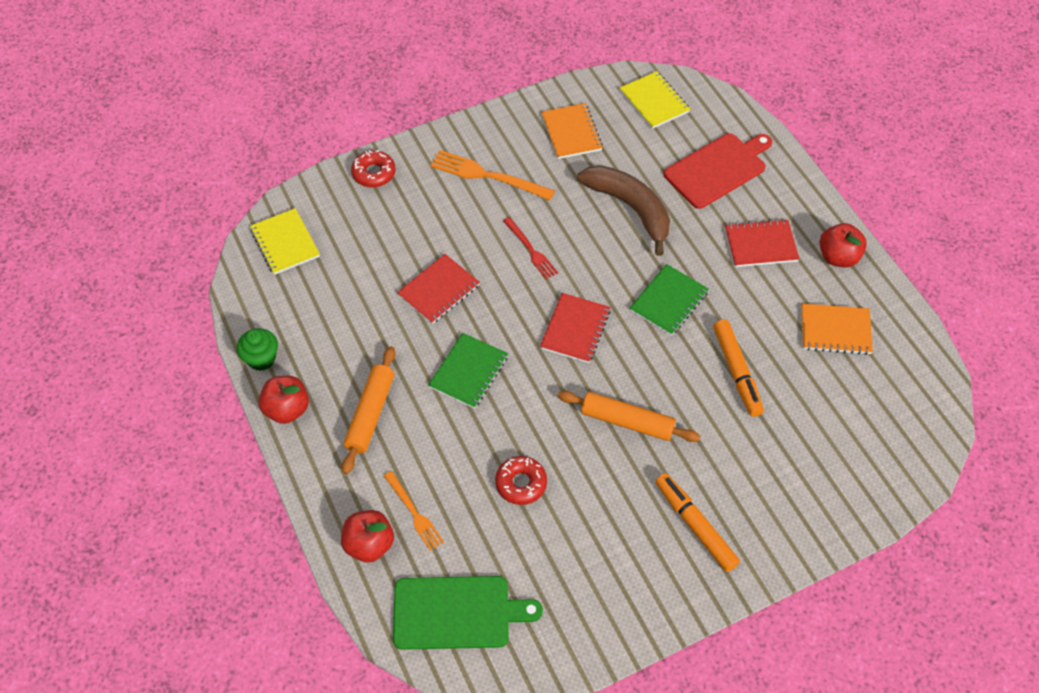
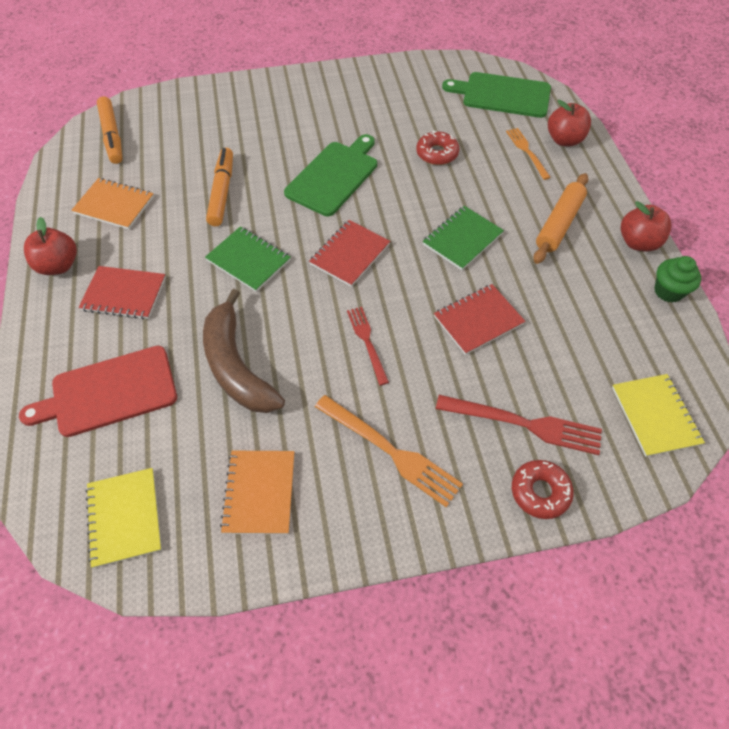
camera: 165 degrees left, 0 degrees up
orange rolling pin [558,391,700,442] -> green cutting board [284,134,377,216]
green notebook [630,264,709,336] -> green notebook turned 75 degrees clockwise [205,227,291,292]
orange marker [655,473,740,572] -> orange marker moved to [97,96,123,164]
none -> red fork [436,395,602,455]

